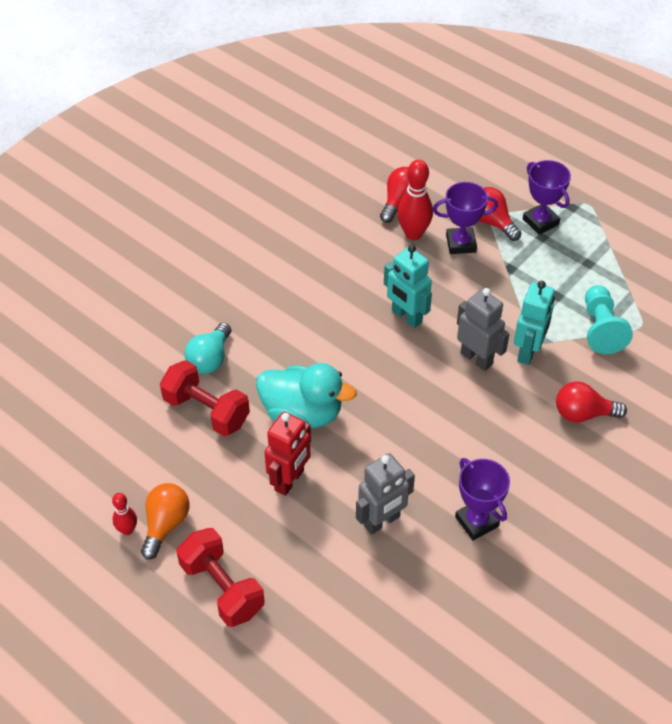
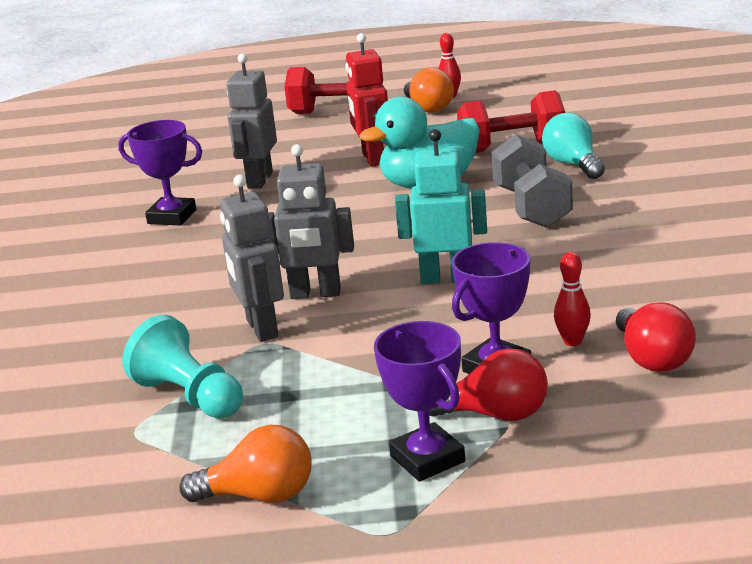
camera: 140 degrees right, 25 degrees down
red bowling pin [397,160,433,240] -> red bowling pin [554,252,591,346], size x0.56
turquoise robot [514,281,555,365] -> grey robot [220,175,284,342]
purple trophy [523,160,571,235] -> purple trophy turned 45 degrees clockwise [374,321,465,482]
red light bulb [556,381,627,422] -> none
none -> orange light bulb [179,425,312,503]
none -> grey dumbbell [491,134,573,228]

